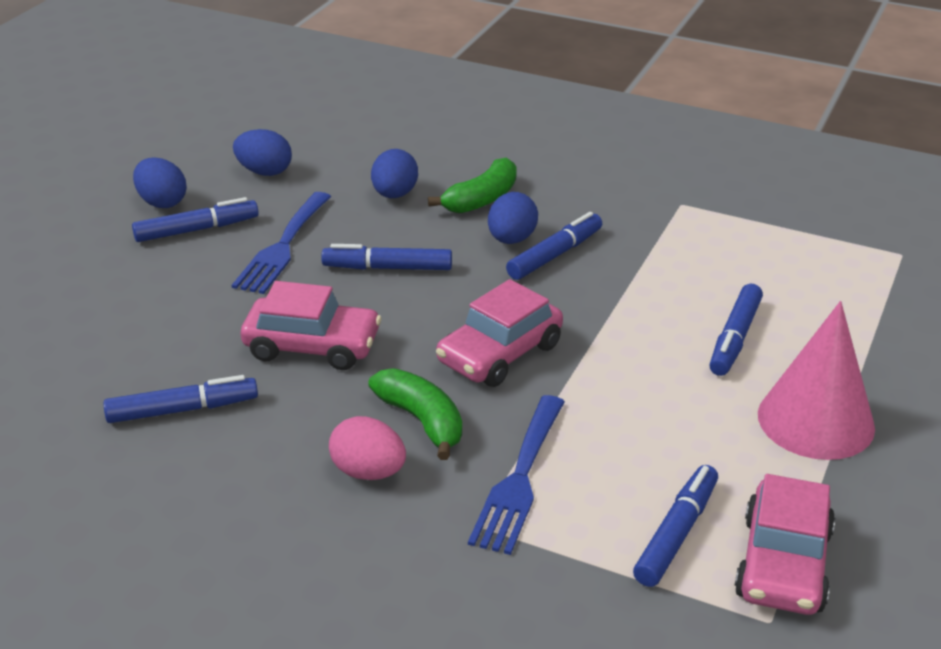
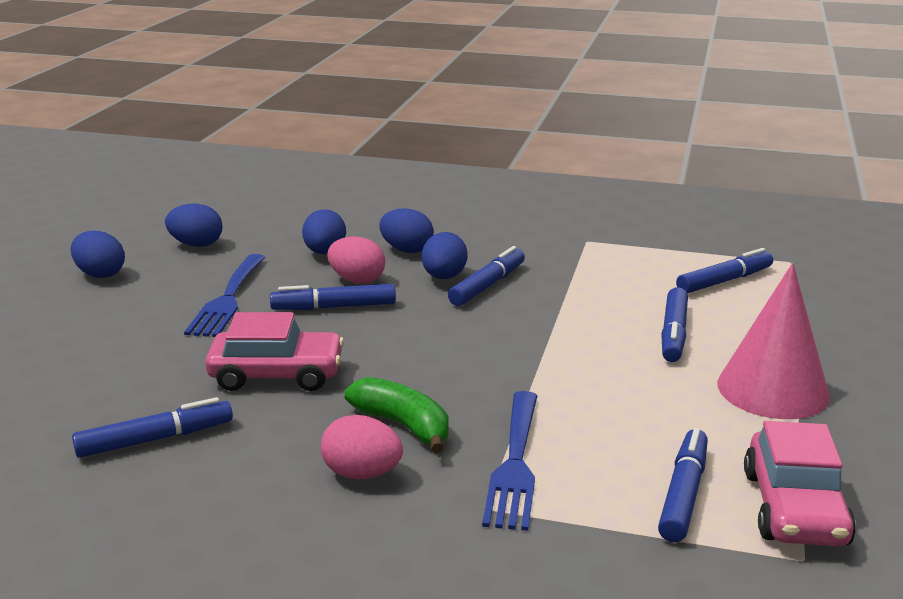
camera: 10 degrees left, 10 degrees down
blue marker [132,197,259,242] -> blue marker moved to [676,248,773,293]
green banana [428,157,517,214] -> blue egg [379,208,434,253]
pink car [436,279,563,387] -> none
none -> pink egg [327,236,385,284]

